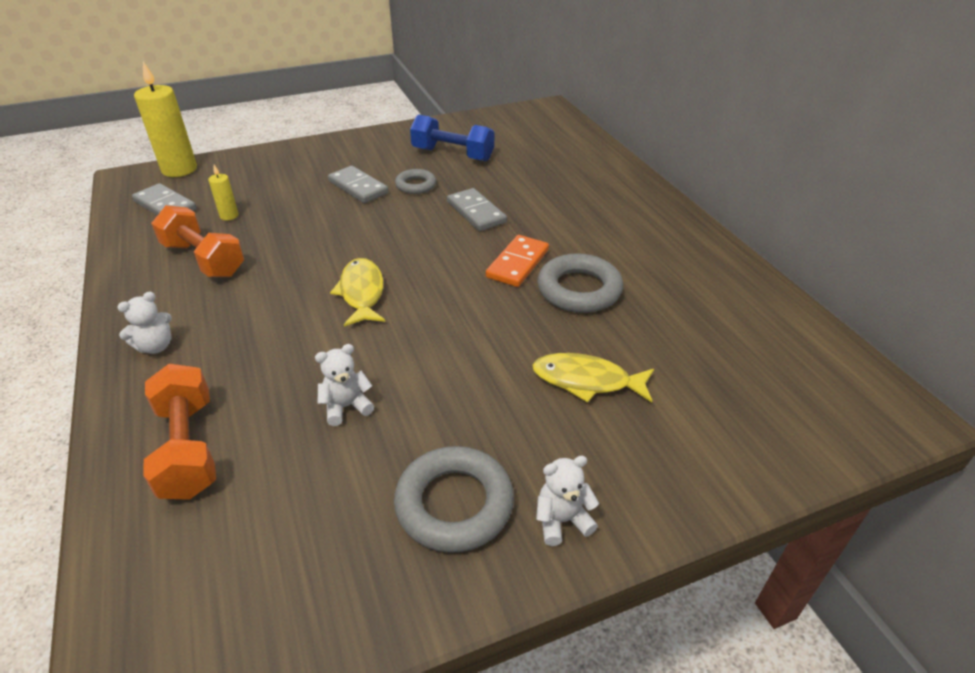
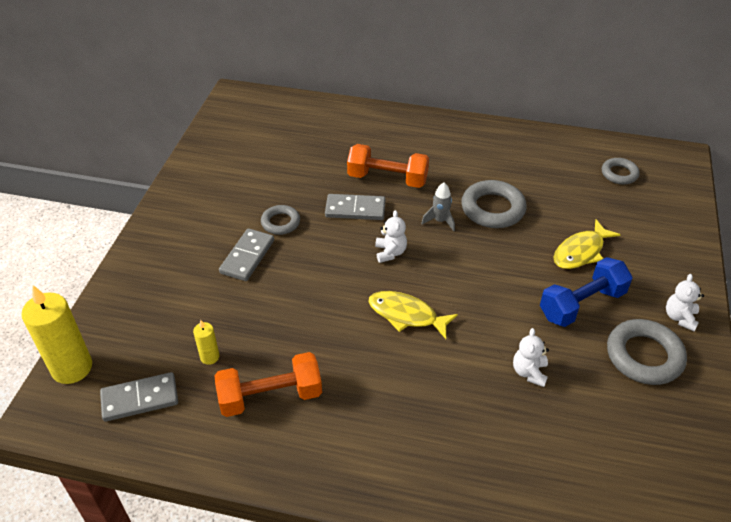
camera: 55 degrees left, 5 degrees up
white teddy bear [117,292,172,354] -> white teddy bear moved to [375,210,407,263]
orange dumbbell [143,364,216,500] -> orange dumbbell moved to [347,144,429,188]
grey domino [328,166,389,203] -> grey domino turned 60 degrees counterclockwise [219,228,274,281]
blue dumbbell [410,115,494,161] -> blue dumbbell moved to [540,257,633,327]
orange domino [486,235,549,287] -> grey rocket [421,183,455,231]
none -> grey ring [602,158,640,184]

